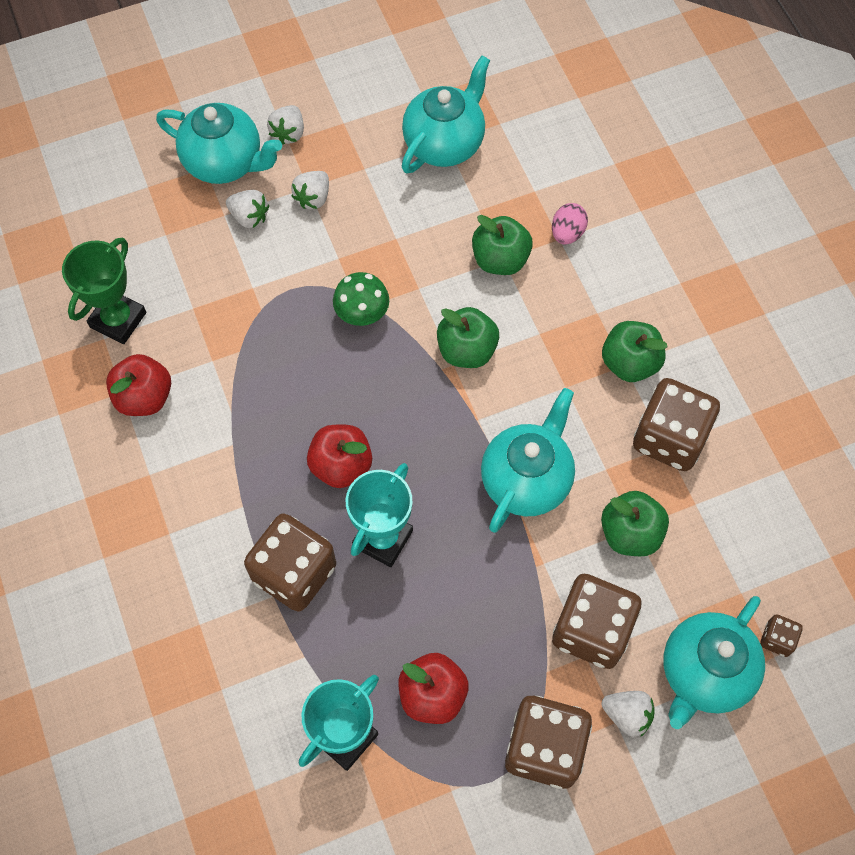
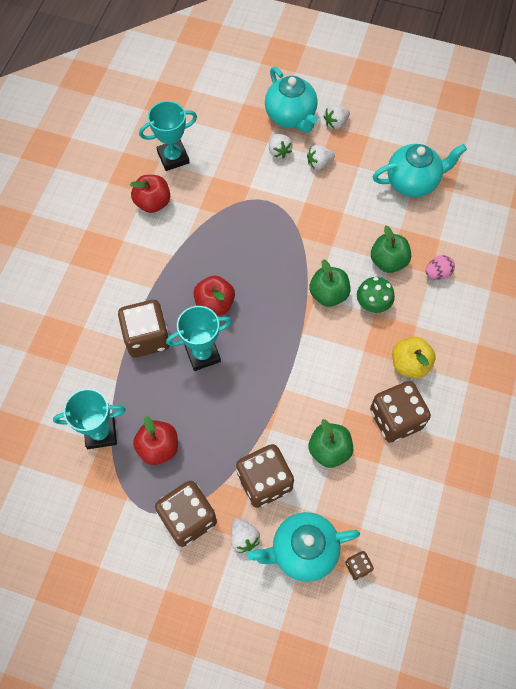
camera: 40 degrees right, 0 degrees up
green trophy [62,237,146,344] -> turquoise trophy [139,101,197,171]
green mushroom [333,272,389,326] -> green mushroom moved to [357,277,395,313]
turquoise teapot [481,388,575,533] -> none
green apple [602,321,667,382] -> yellow apple [392,337,436,379]

